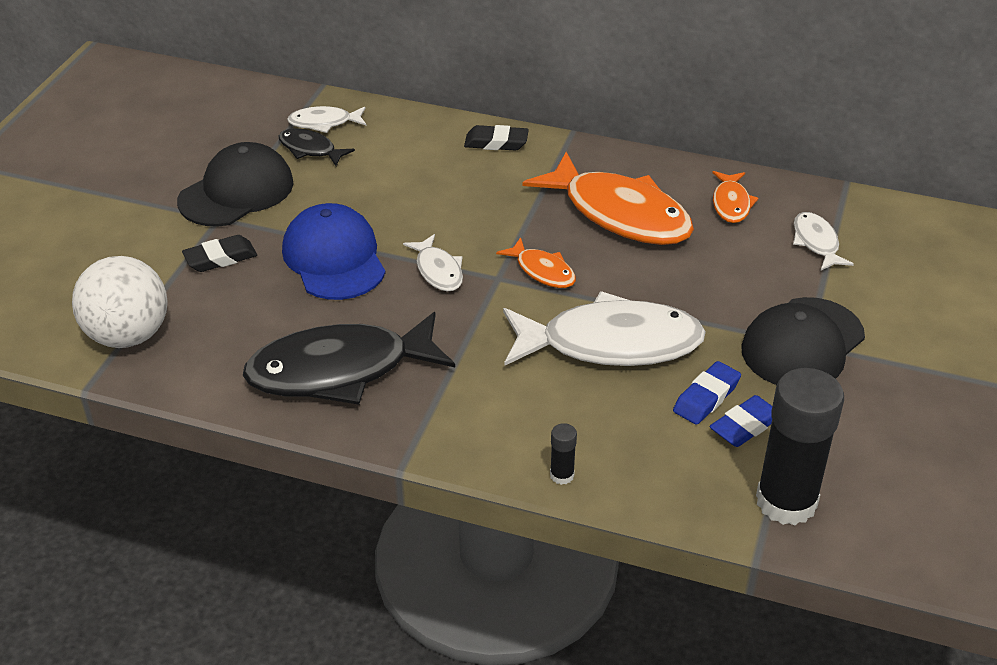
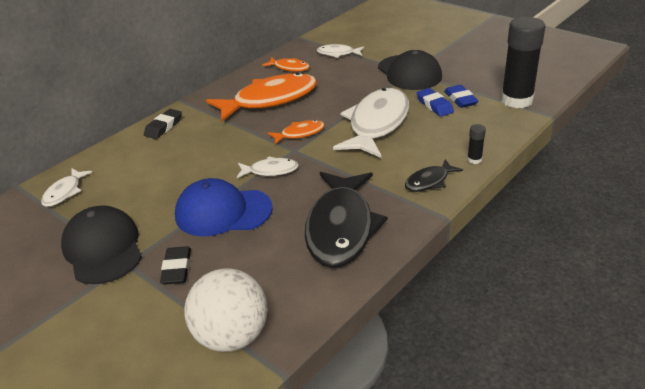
camera: 65 degrees left, 5 degrees down
black fish [278,128,355,166] -> black fish moved to [405,159,463,192]

